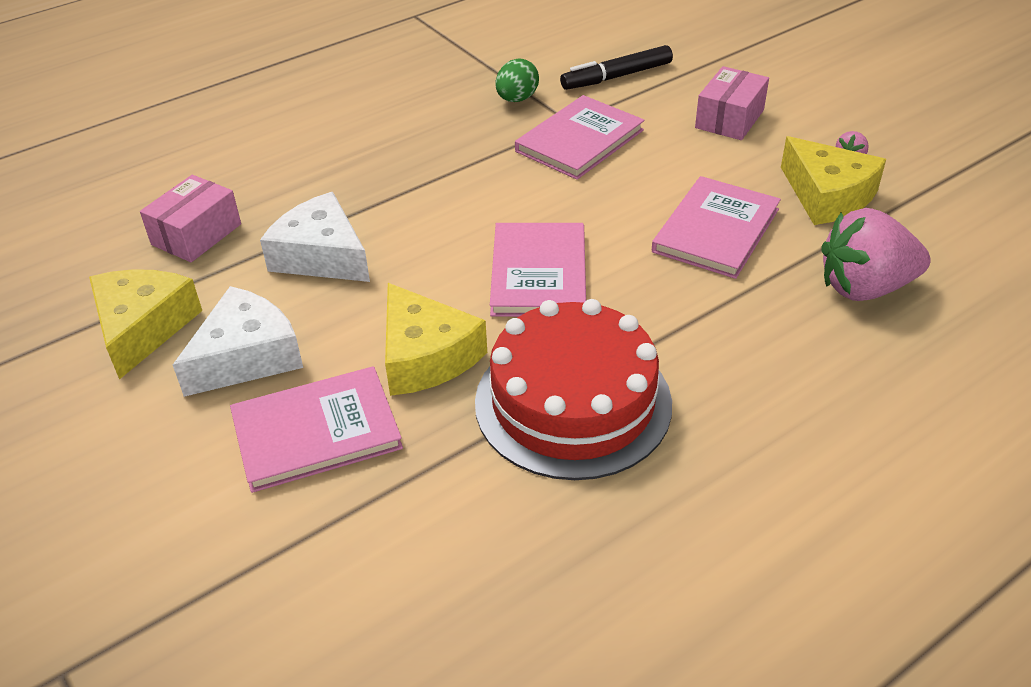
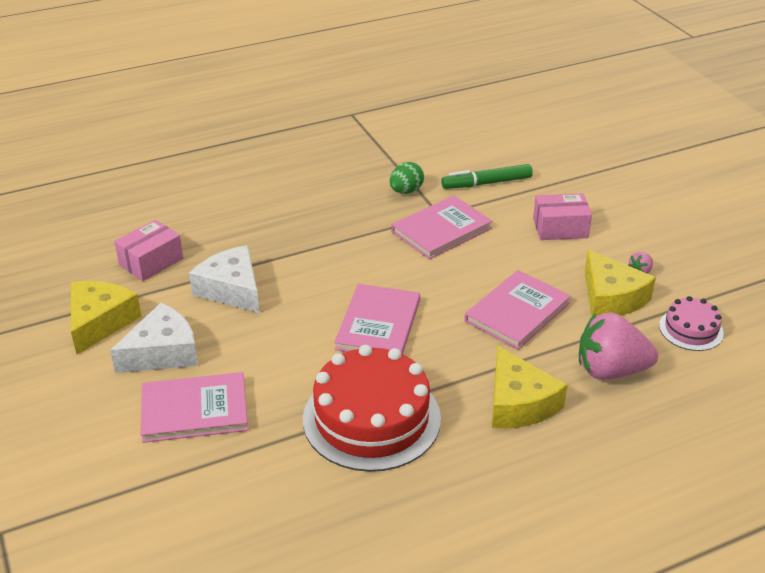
camera: 10 degrees right, 5 degrees down
yellow cheese [385,283,487,396] -> yellow cheese moved to [492,346,567,428]
black marker [560,45,673,90] -> green marker [441,164,533,189]
pink box [695,66,769,140] -> pink box turned 45 degrees clockwise [533,193,592,240]
none -> pink cake [659,296,724,351]

